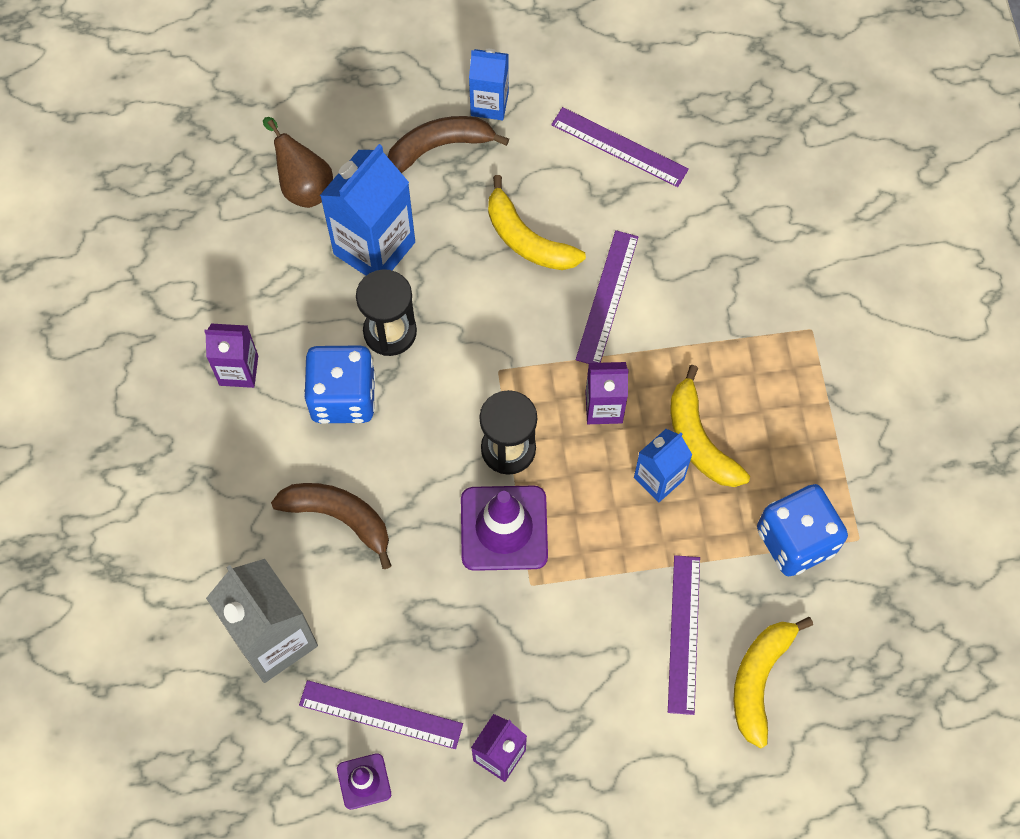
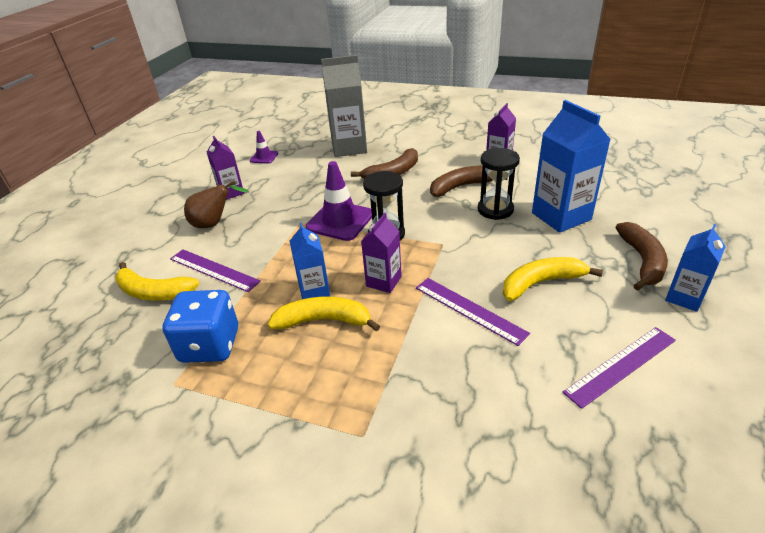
camera: 120 degrees right, 30 degrees down
brown pear [263,117,333,208] -> brown pear moved to [184,181,249,228]
purple ruler [299,680,463,749] -> none
blue dice [304,346,376,424] -> brown banana [430,166,508,197]
yellow banana [733,617,813,748] -> yellow banana turned 150 degrees clockwise [115,262,200,301]

